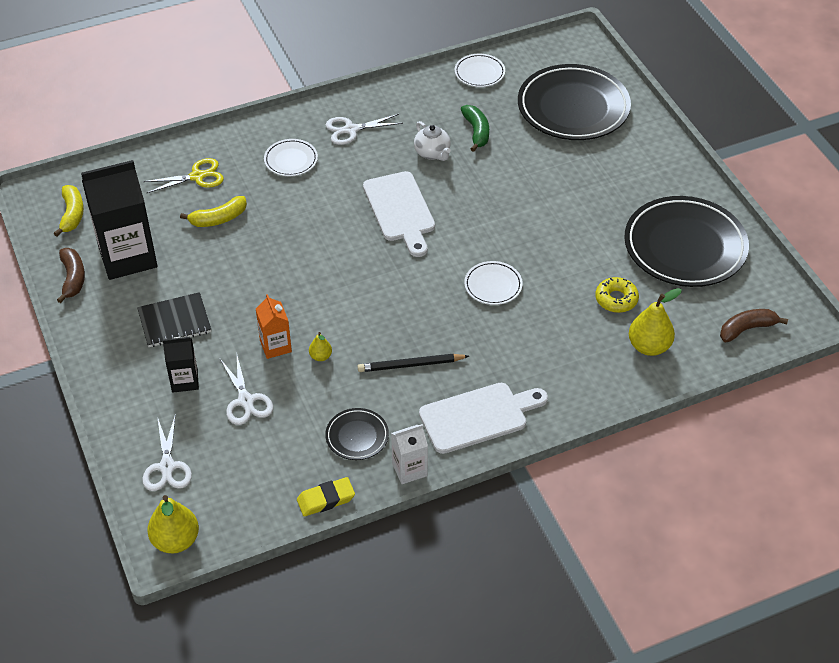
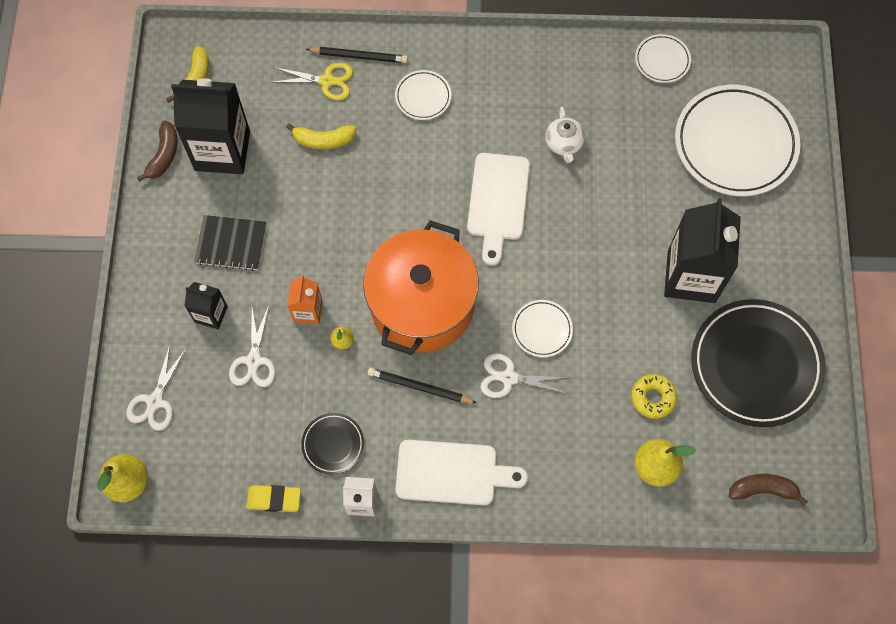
camera: 25 degrees right, 20 degrees up
white scissors [326,114,403,145] -> white scissors moved to [480,353,571,398]
green banana [461,105,489,152] -> none
black plate [518,64,631,140] -> white plate [675,85,801,196]
none -> black pencil [306,47,408,63]
none -> orange pot [363,220,479,355]
none -> black carton [664,198,741,303]

